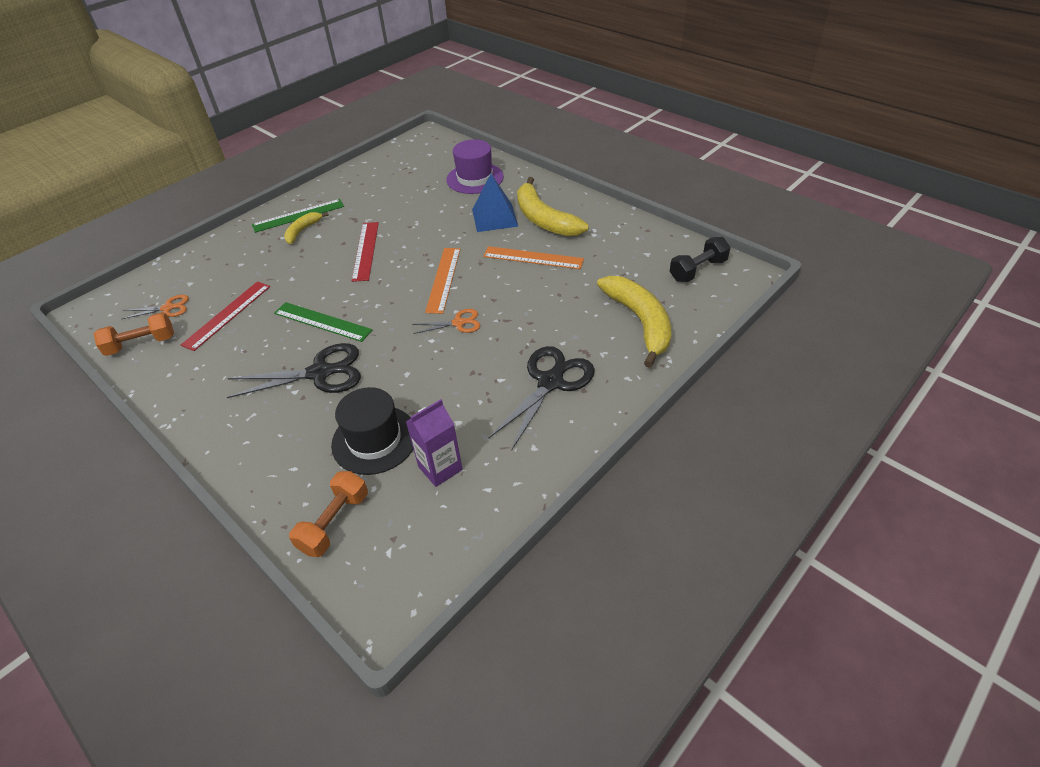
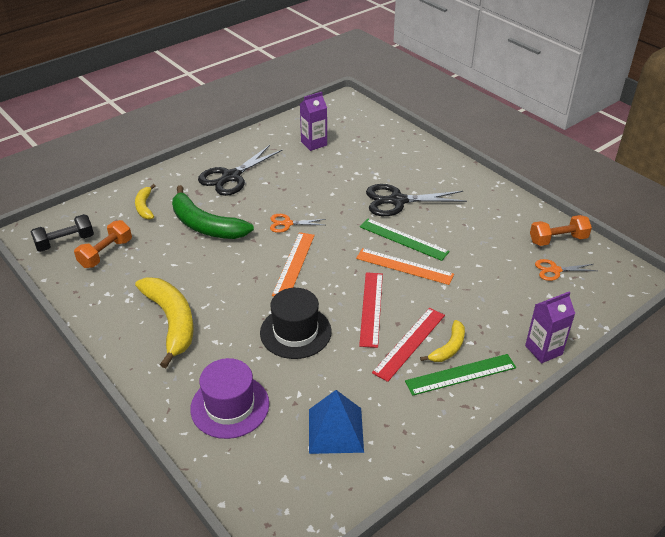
camera: 175 degrees left, 5 degrees down
red ruler [181,281,270,351] -> red ruler moved to [372,308,445,382]
orange dumbbell [289,471,368,557] -> orange dumbbell moved to [74,220,132,268]
black hat [331,387,413,475] -> black hat moved to [260,288,332,359]
blue pyramid [472,174,518,232] -> blue pyramid moved to [309,390,364,454]
orange ruler [483,246,584,269] -> orange ruler moved to [356,248,454,285]
yellow banana [597,276,671,368] -> yellow banana [135,184,156,219], size x0.53
none -> green banana [172,185,254,239]
none -> purple carton [525,291,575,363]

